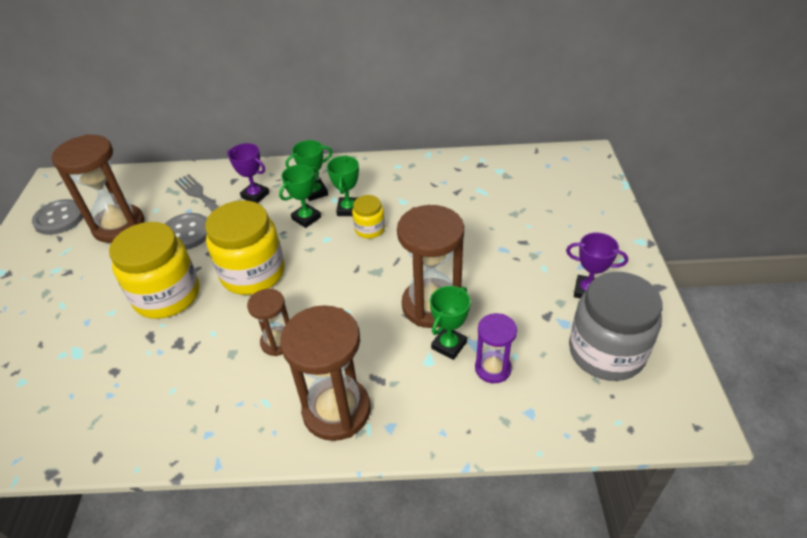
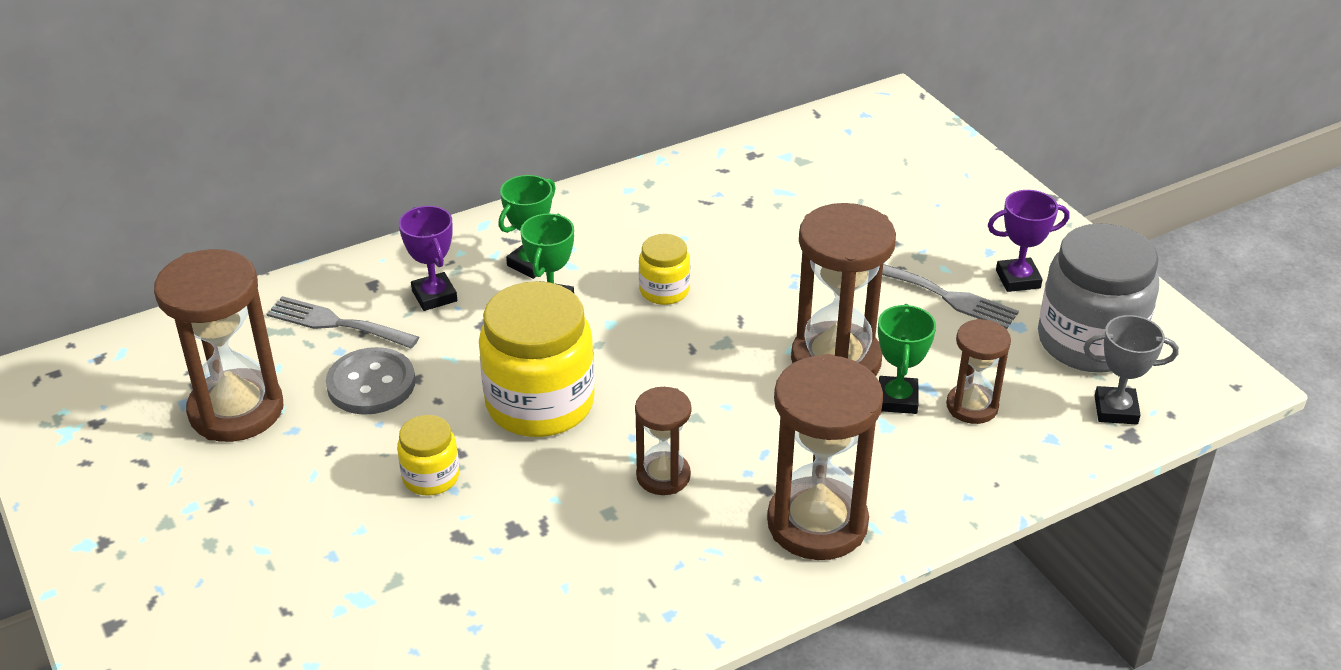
camera: 30 degrees left, 5 degrees down
grey button [32,199,83,235] -> none
yellow jar [109,222,199,319] -> yellow jar [397,415,459,496], size x0.50
purple trophy [227,143,269,203] -> purple trophy turned 60 degrees clockwise [399,206,457,311]
green trophy [327,156,359,216] -> none
purple hourglass [475,313,517,383] -> brown hourglass [946,319,1011,424]
none -> grey fork [882,264,1019,329]
none -> grey trophy [1083,315,1179,424]

